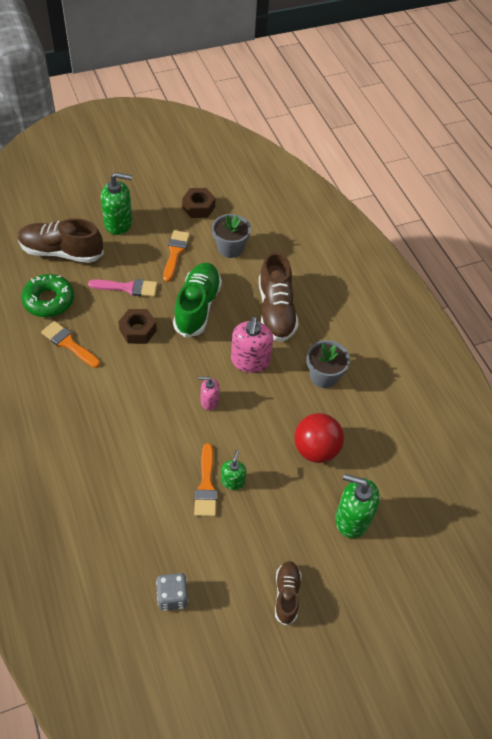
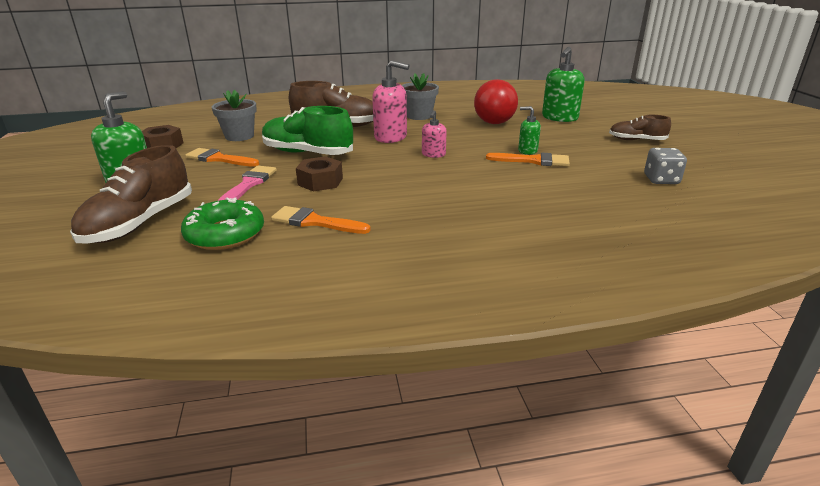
camera: 75 degrees left, 25 degrees down
orange brush [41,321,100,368] -> orange brush turned 60 degrees clockwise [271,206,371,234]

